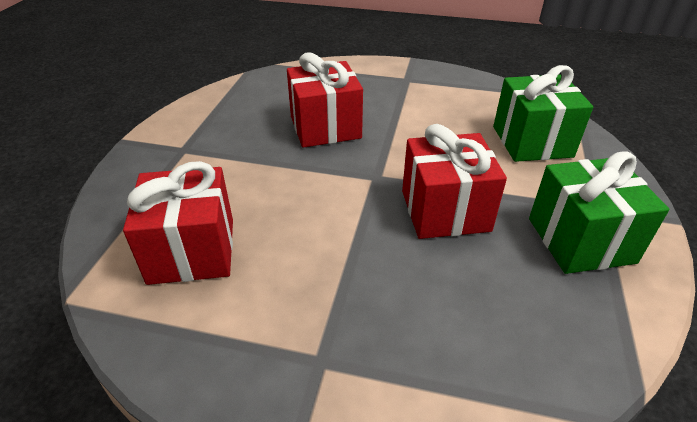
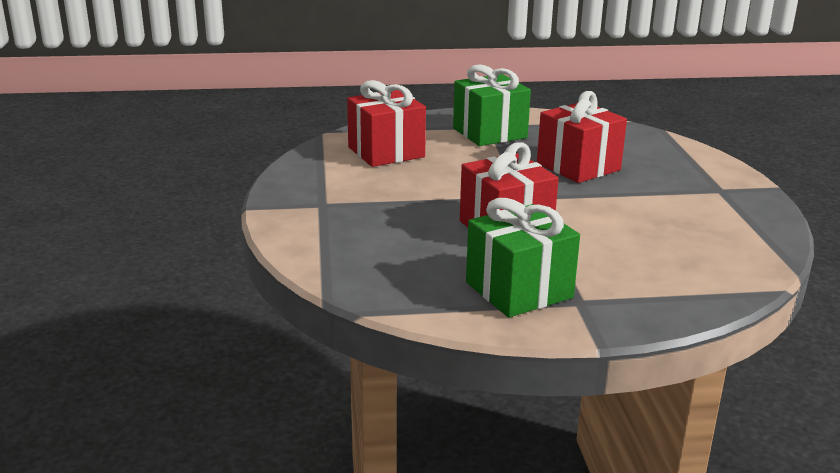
camera: 70 degrees right, 15 degrees down
green gift [493,65,593,162] -> green gift moved to [453,64,531,146]

